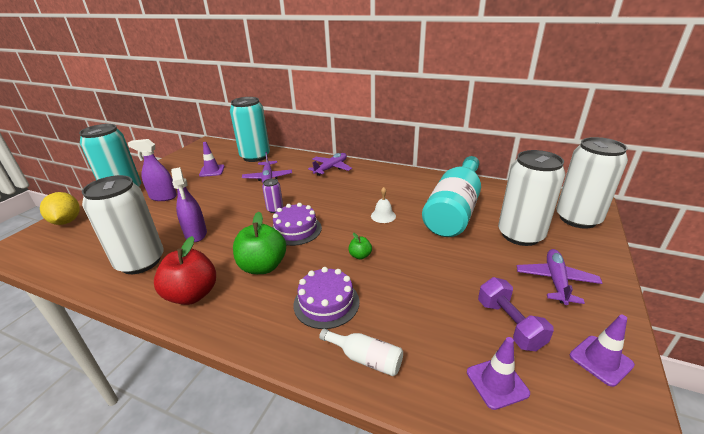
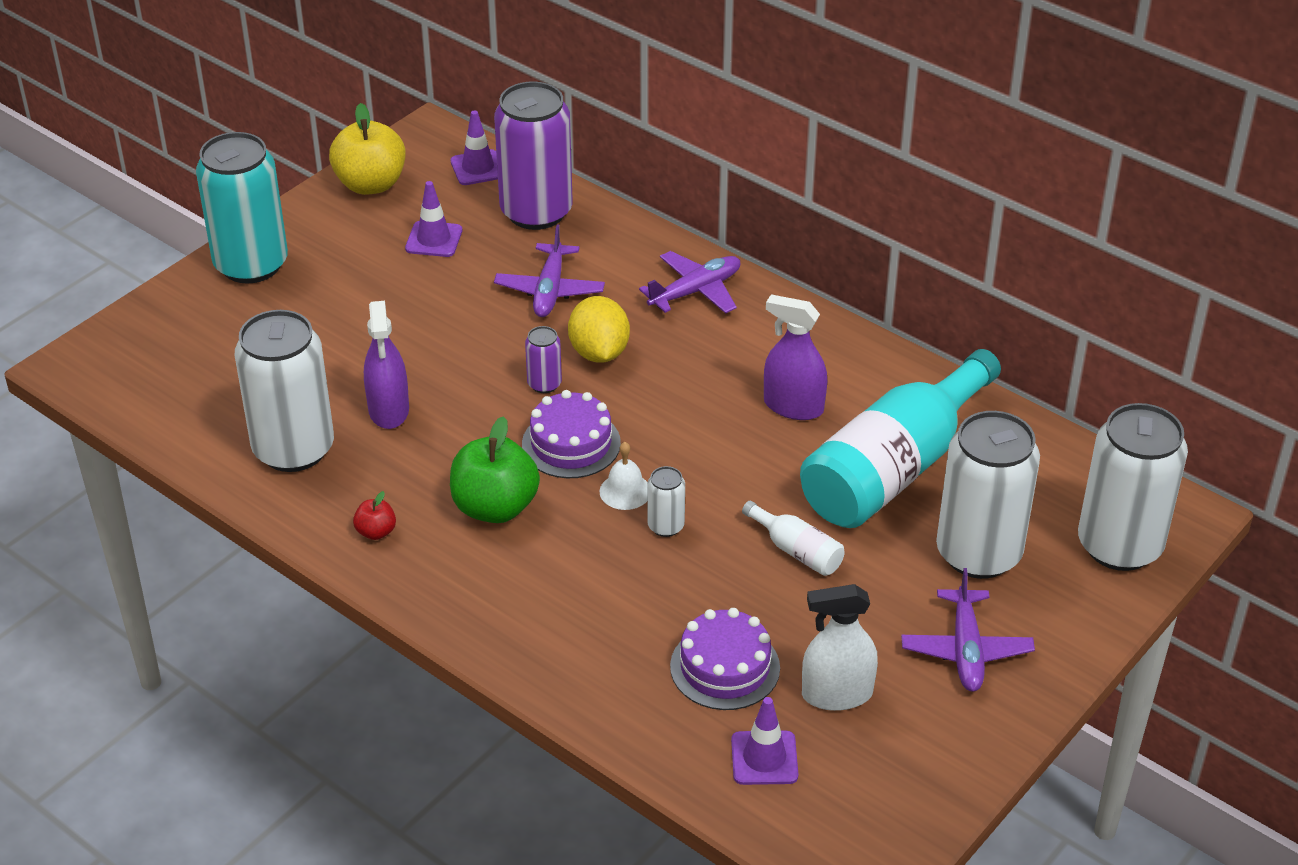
camera: 15 degrees right, 10 degrees up
yellow lemon [40,192,80,225] -> yellow lemon moved to [568,296,630,363]
purple spray bottle [128,139,177,201] -> purple spray bottle moved to [764,294,827,420]
red apple [154,236,216,305] -> red apple [353,491,396,540], size x0.47
turquoise can [230,97,270,162] -> purple can [494,82,573,230]
purple cake [294,267,360,329] -> purple cake moved to [670,608,780,710]
white bottle [319,328,403,376] -> white bottle moved to [742,501,845,576]
green apple [348,233,372,260] -> white can [647,466,685,537]
white bell [371,187,396,223] -> white bell moved to [599,442,648,510]
purple dumbbell [478,277,554,351] -> white spray bottle [802,584,878,711]
purple plane [517,249,602,305] -> purple plane turned 150 degrees clockwise [901,568,1035,692]
purple traffic cone [570,315,635,387] -> purple traffic cone moved to [450,110,498,185]
none -> yellow apple [329,103,406,195]

